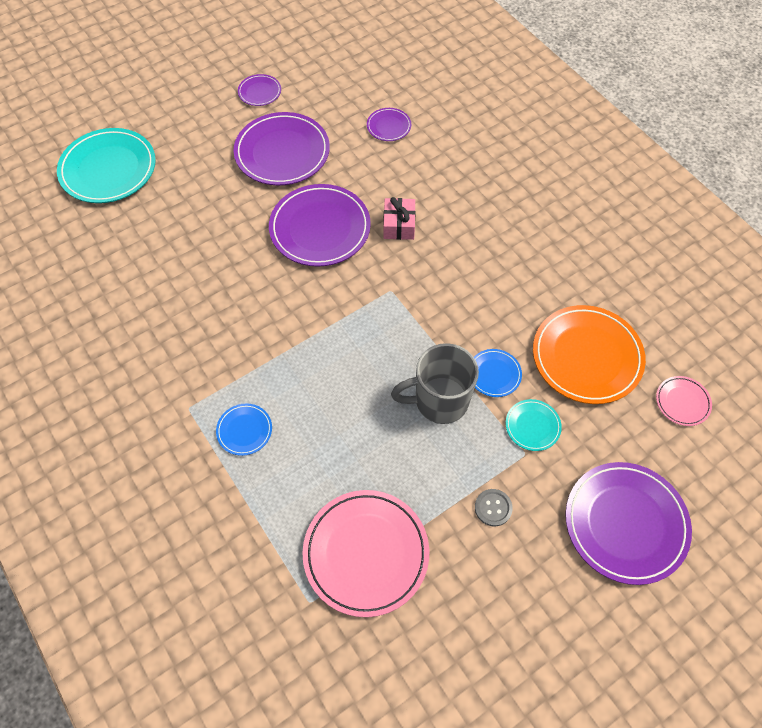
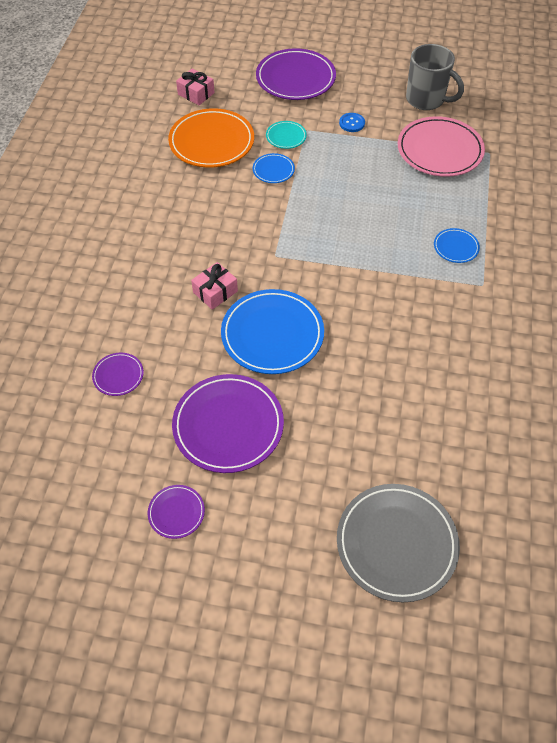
camera: 135 degrees left, 5 degrees down
turquoise plate [57,128,156,203] -> grey plate [337,484,460,602]
purple plate [269,184,371,267] -> blue plate [221,289,324,374]
grey mug [391,343,479,424] -> grey mug moved to [406,44,464,110]
grey button [475,489,513,527] -> blue button [339,113,365,132]
pink plate [656,376,712,426] -> pink gift [176,69,215,105]

